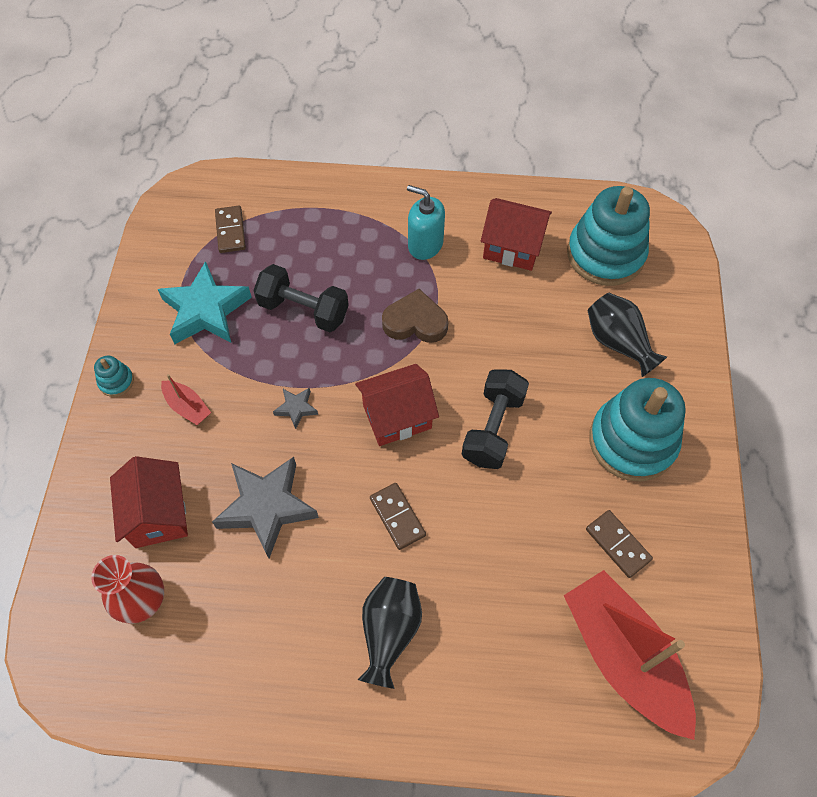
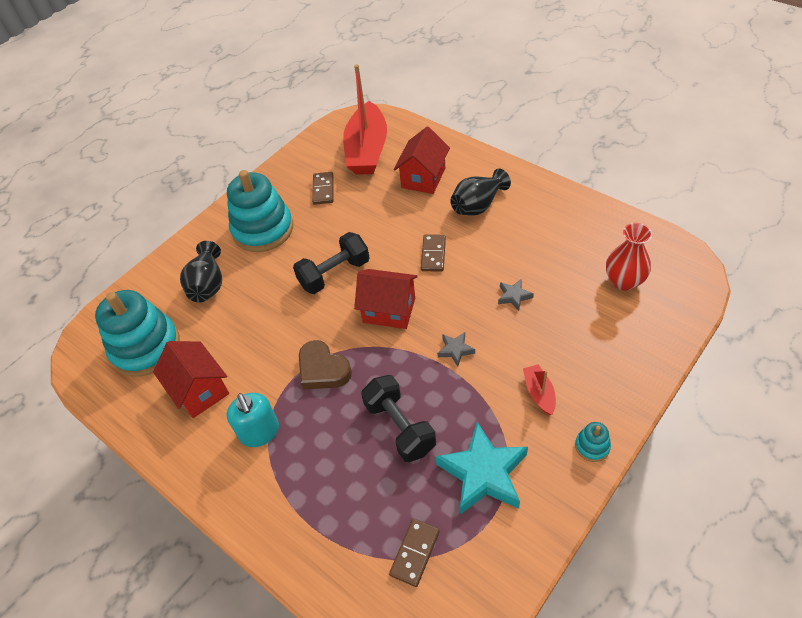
camera: 140 degrees left, 10 degrees down
red house [110,456,188,548] -> red house moved to [394,127,450,194]
grey star [212,457,319,558] -> grey star [498,279,534,311], size x0.46

